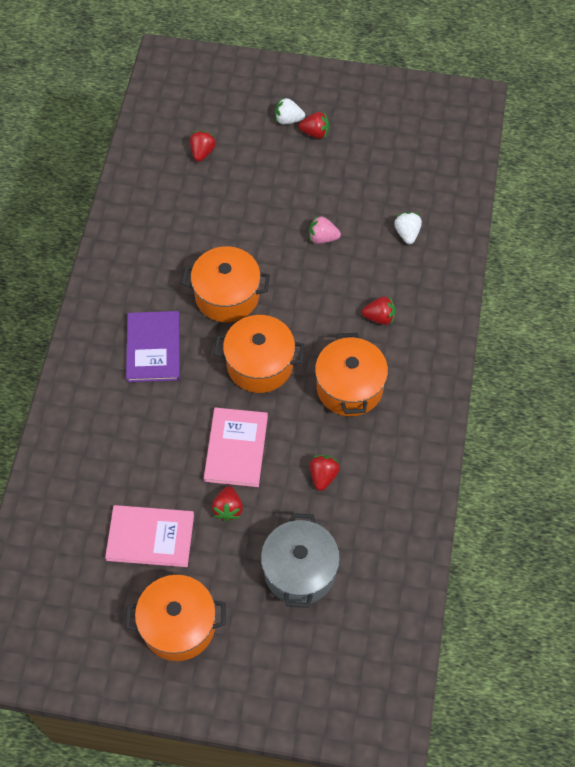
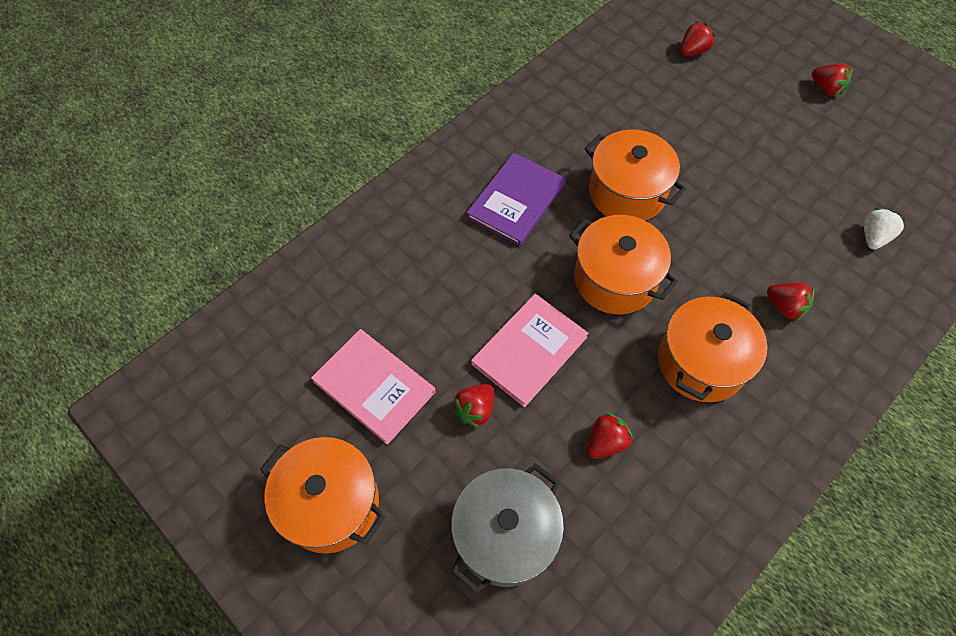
camera: 35 degrees right, 0 degrees up
white strawberry [275,97,305,125] -> none
pink strawberry [309,215,341,244] -> none

